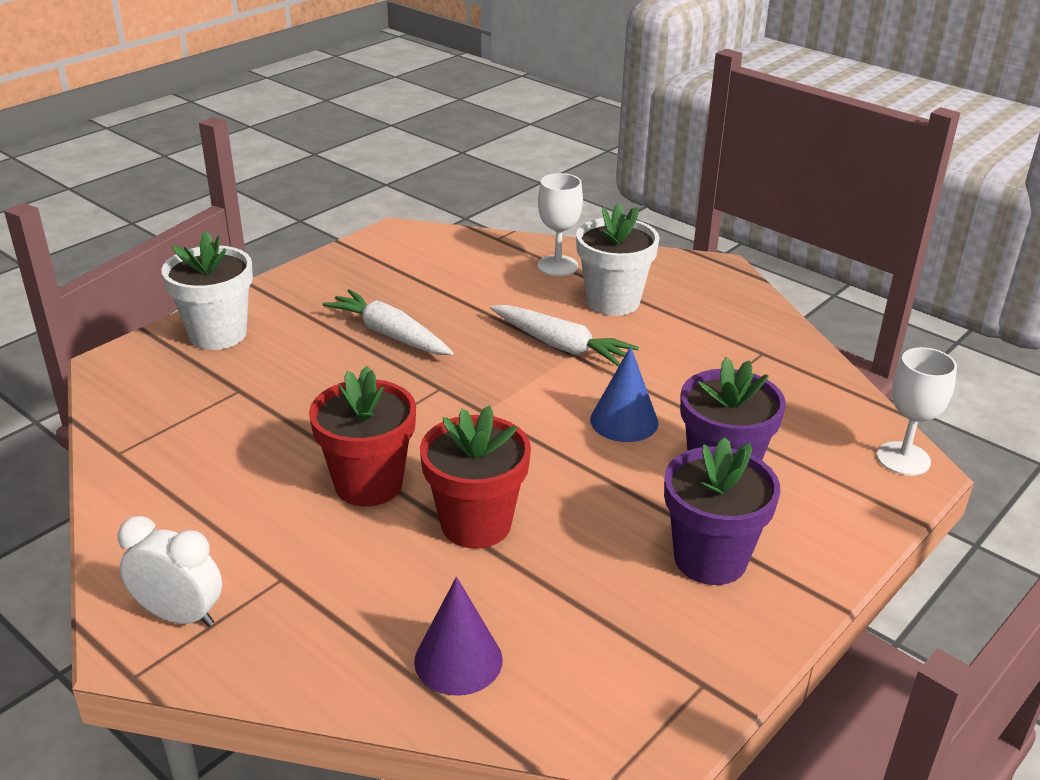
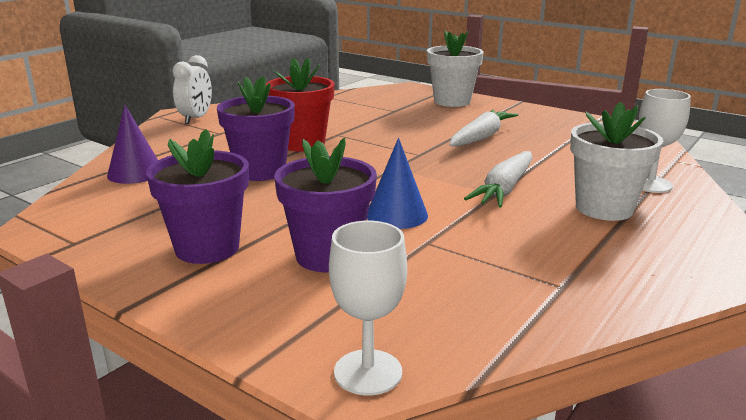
camera: 85 degrees right, 10 degrees down
red flower pot [420,405,531,549] -> purple flower pot [217,76,295,181]

